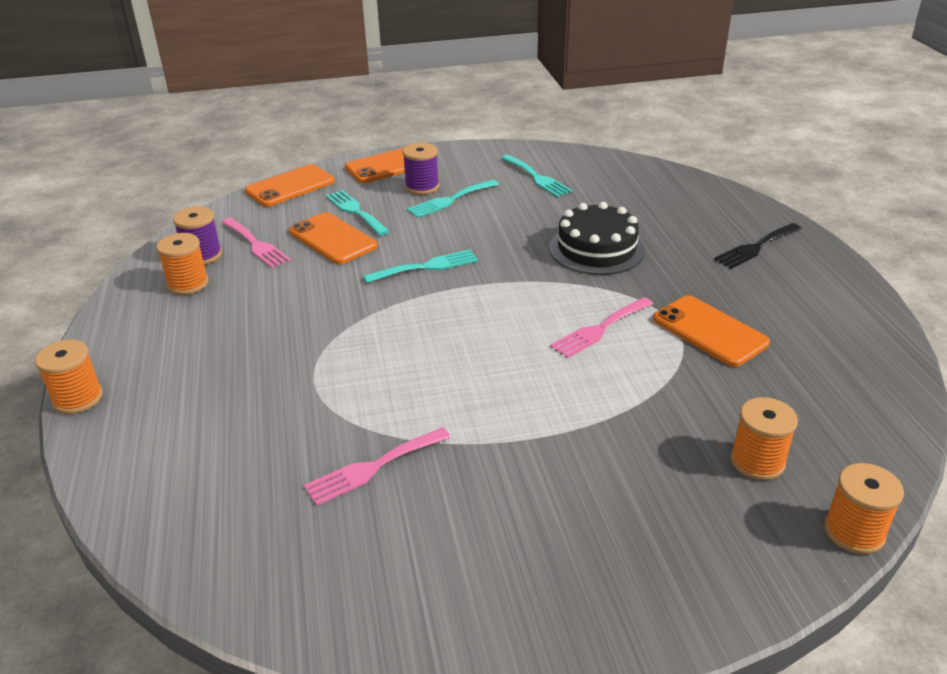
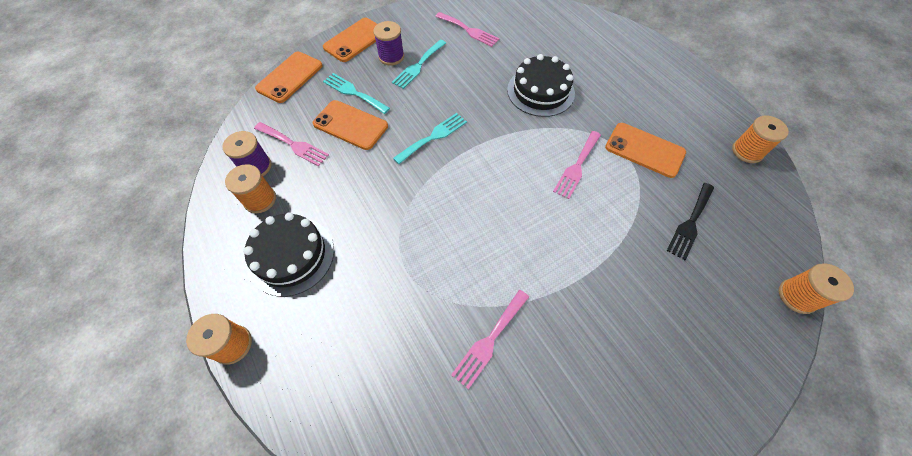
camera: 20 degrees left, 25 degrees up
turquoise fork [501,155,572,197] -> pink fork [435,12,500,47]
black fork [714,223,801,269] -> black fork moved to [667,183,714,260]
orange spool [730,397,798,480] -> orange spool moved to [732,116,789,163]
none -> black cake [243,212,334,297]

